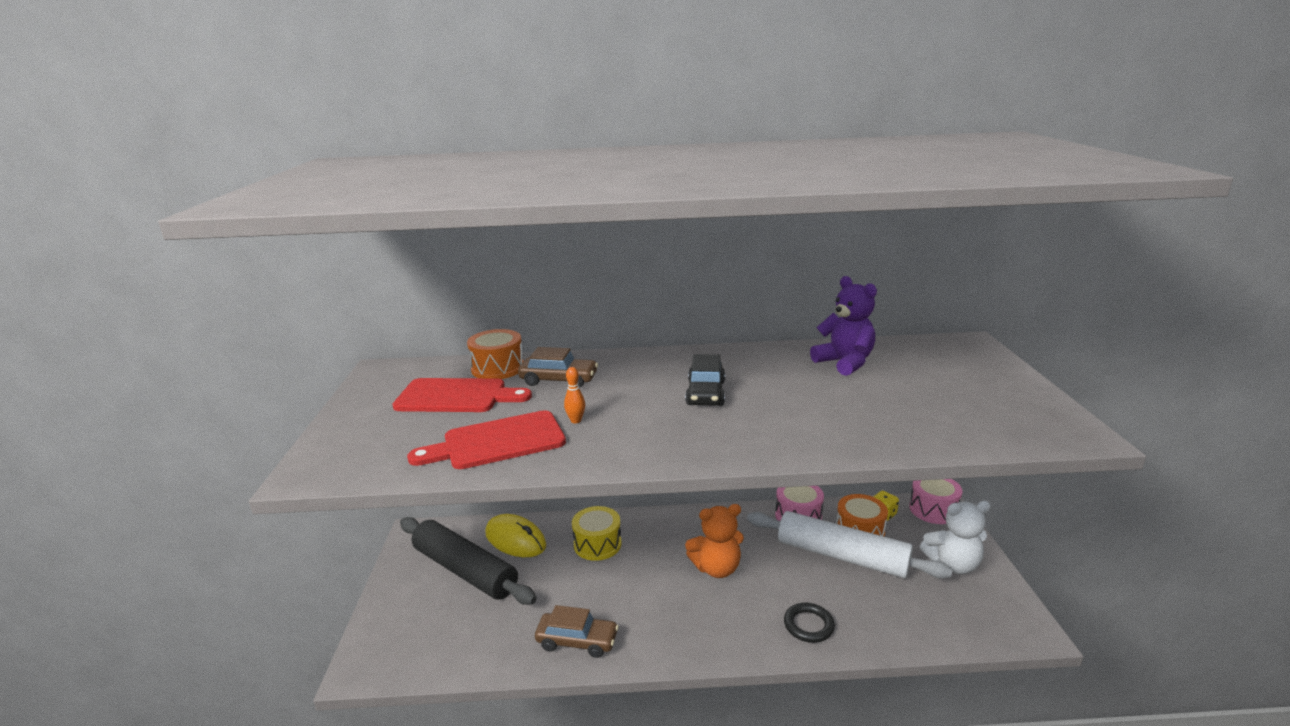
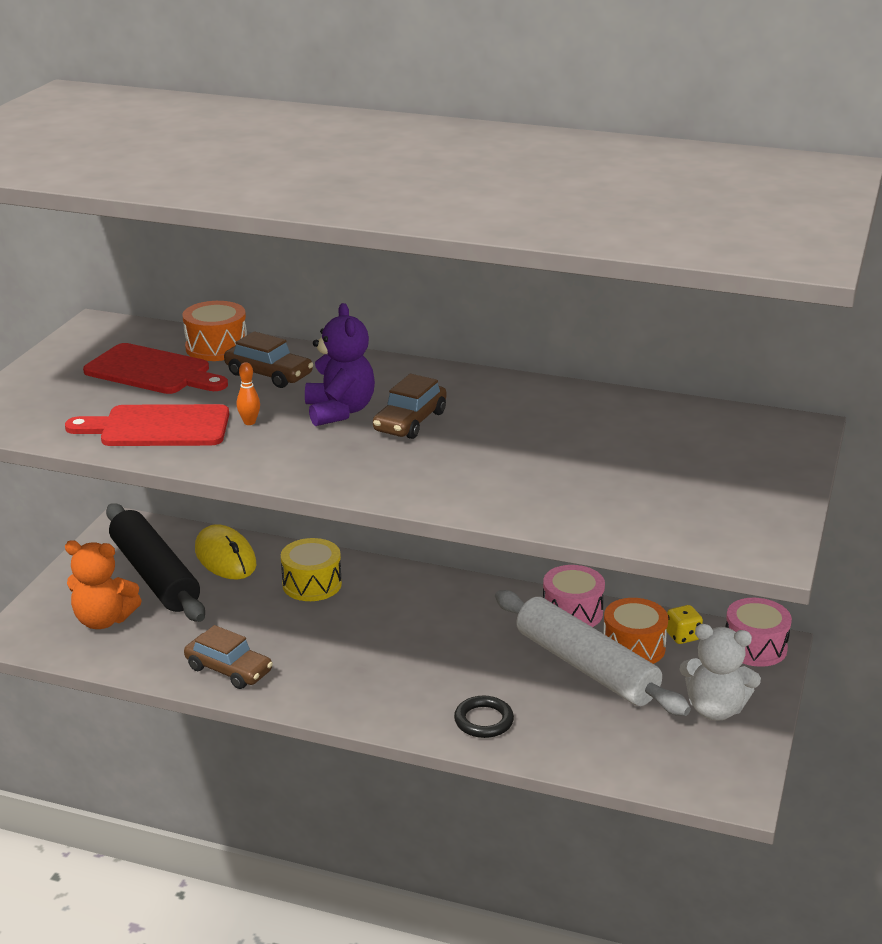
camera: 20 degrees right, 5 degrees up
black car [685,354,725,406] -> brown car [373,374,447,439]
orange teddy bear [685,504,744,578] -> orange teddy bear moved to [65,540,142,629]
purple teddy bear [810,276,877,376] -> purple teddy bear moved to [305,303,375,426]

